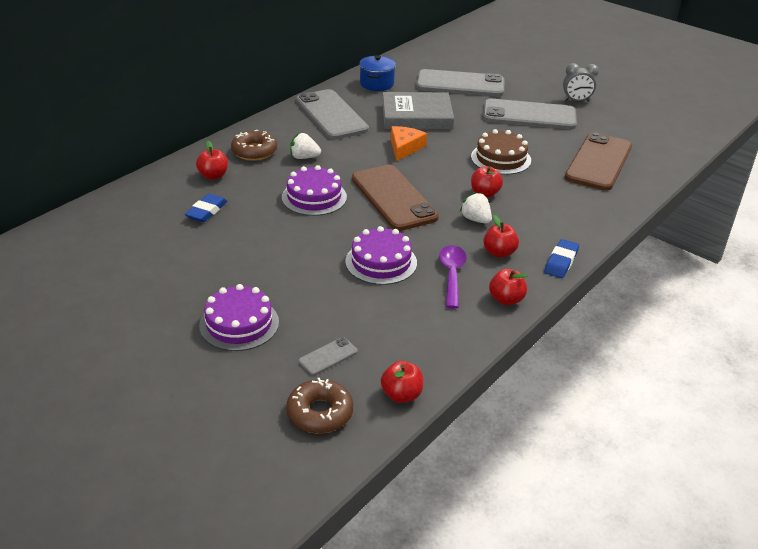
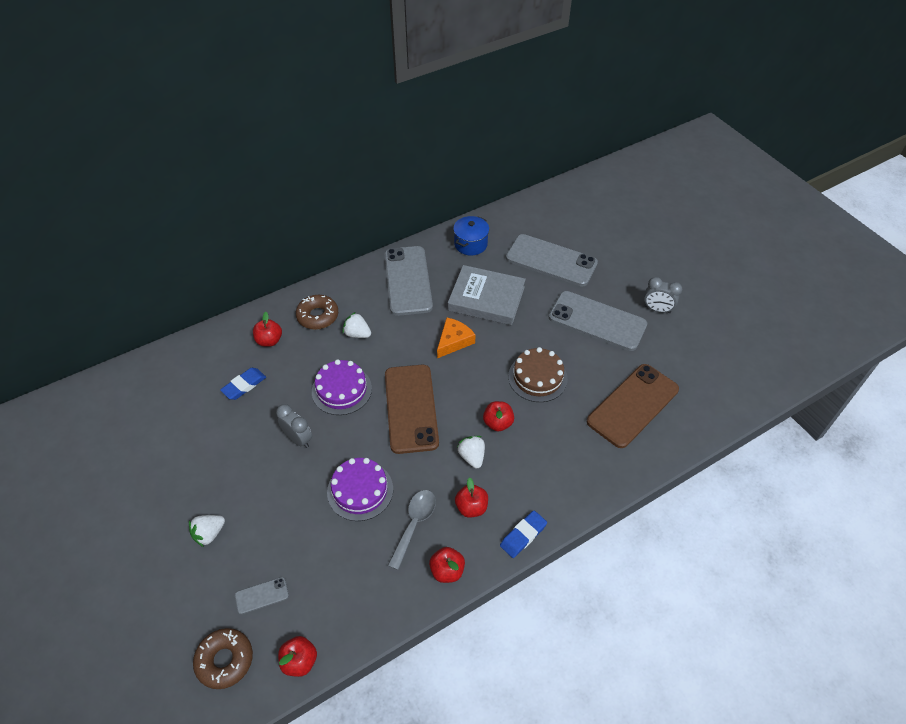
camera: 20 degrees right, 15 degrees up
purple cake [199,284,279,351] -> white strawberry [189,515,225,547]
purple spoon [439,245,467,309] -> grey spoon [388,490,436,570]
none -> grey clock [276,404,312,448]

